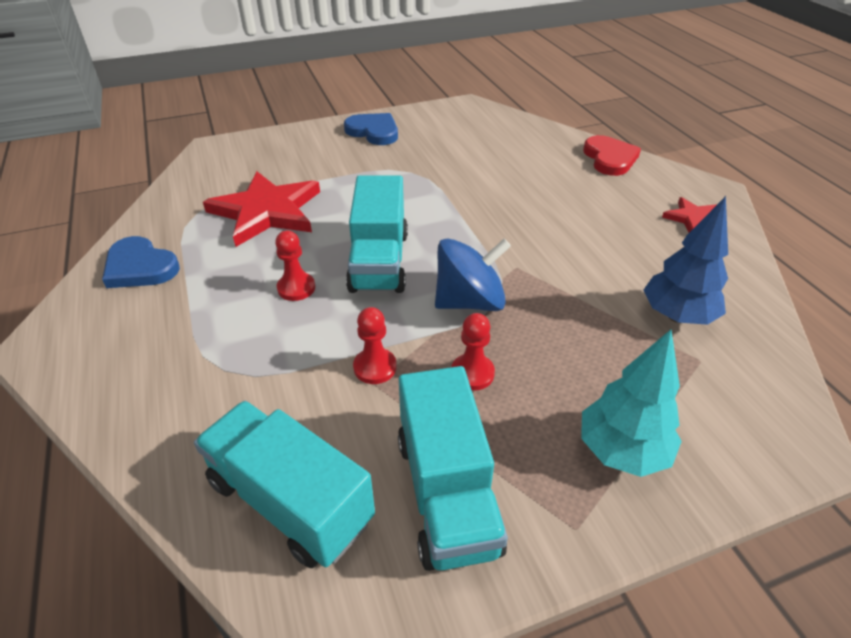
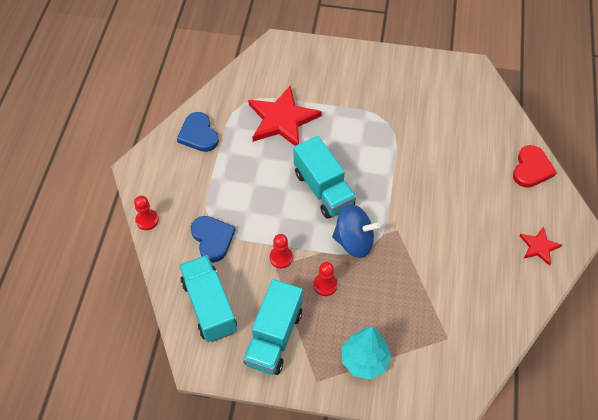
camera: 30 degrees right, 15 degrees up
red pawn [275,231,315,301] -> red pawn moved to [134,196,159,230]
blue heart [344,113,398,145] -> blue heart moved to [191,216,235,262]
turquoise truck [346,175,408,293] -> turquoise truck turned 60 degrees counterclockwise [294,136,356,219]
blue tree [644,196,728,325] -> none

